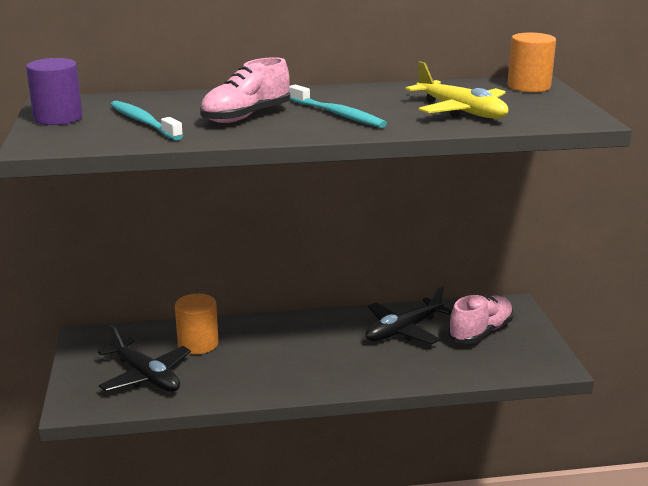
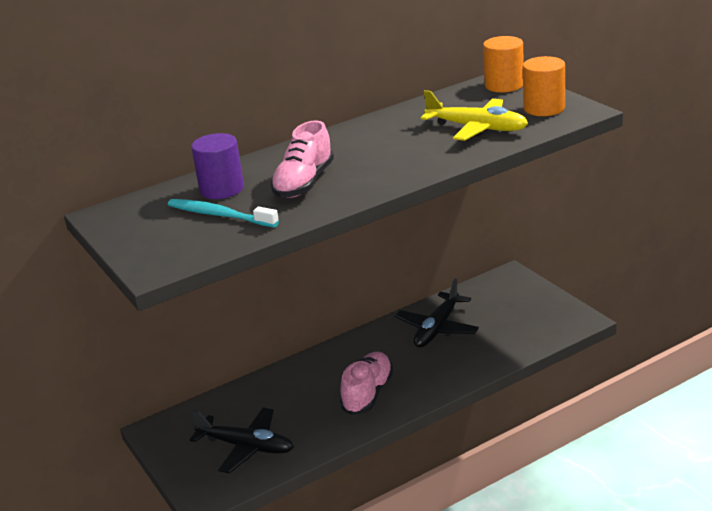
camera: 20 degrees left, 5 degrees up
purple cylinder [26,58,83,125] -> purple cylinder moved to [191,133,244,199]
orange cylinder [175,294,219,354] -> orange cylinder moved to [523,56,565,116]
turquoise toothbrush [289,85,387,128] -> none
pink shoe [448,295,514,344] -> pink shoe moved to [340,352,393,415]

